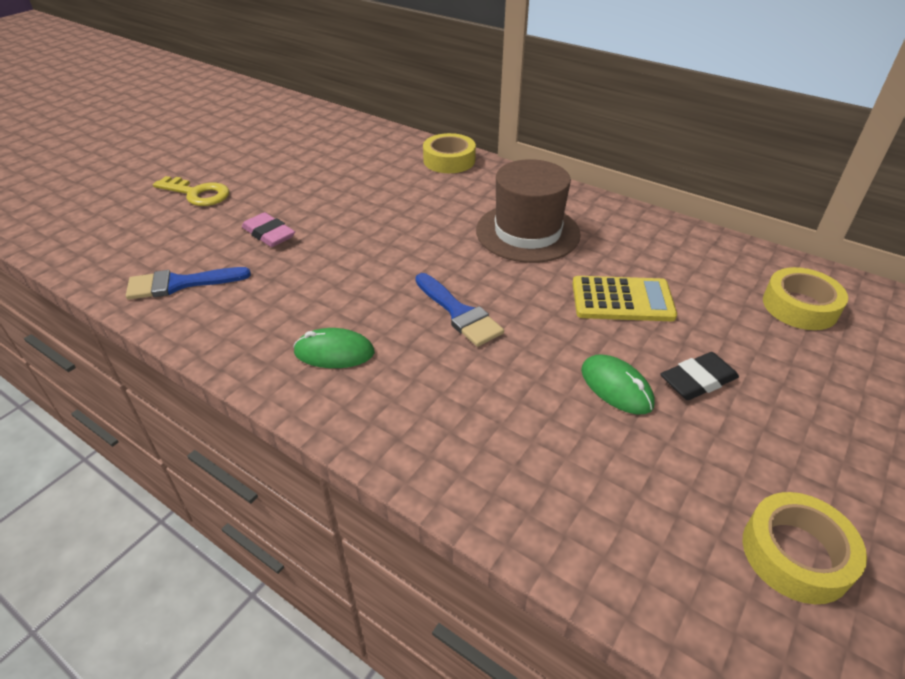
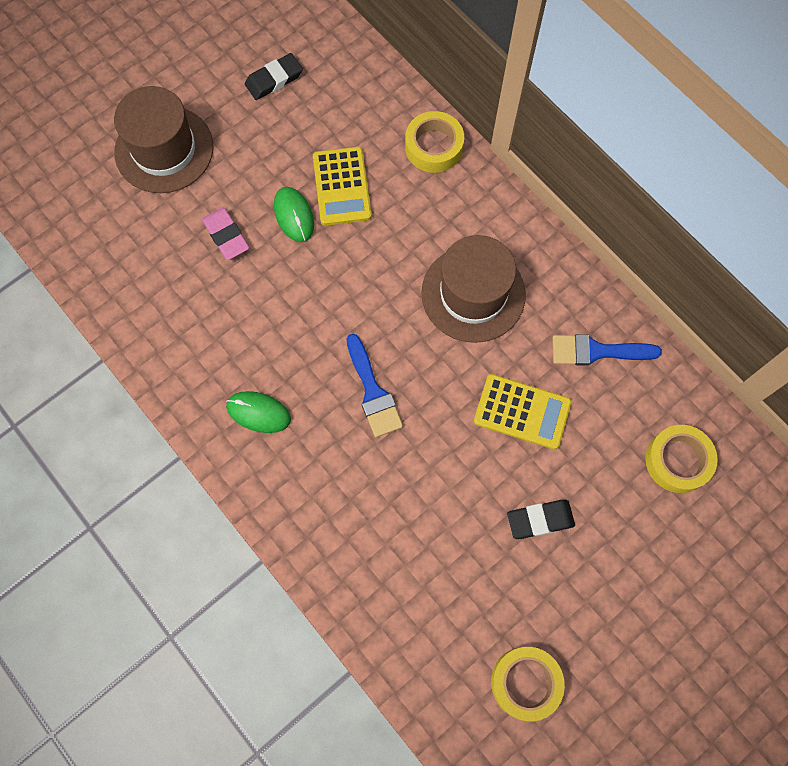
camera: 15 degrees right, 30 degrees up
blue brush [126,267,251,300] -> blue brush moved to [552,334,662,366]
yellow key [153,176,229,206] -> brown hat [114,86,214,193]
green mouse [581,355,655,414] -> green mouse moved to [274,187,314,242]
none -> black eraser [245,53,303,100]
none -> yellow calculator [313,147,372,226]

